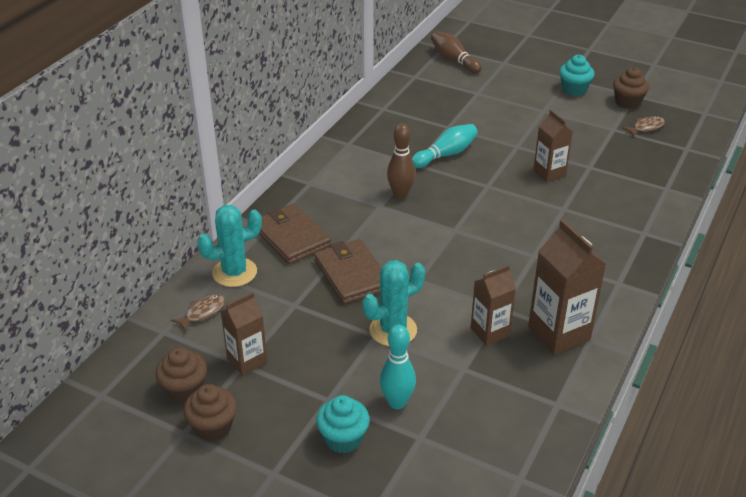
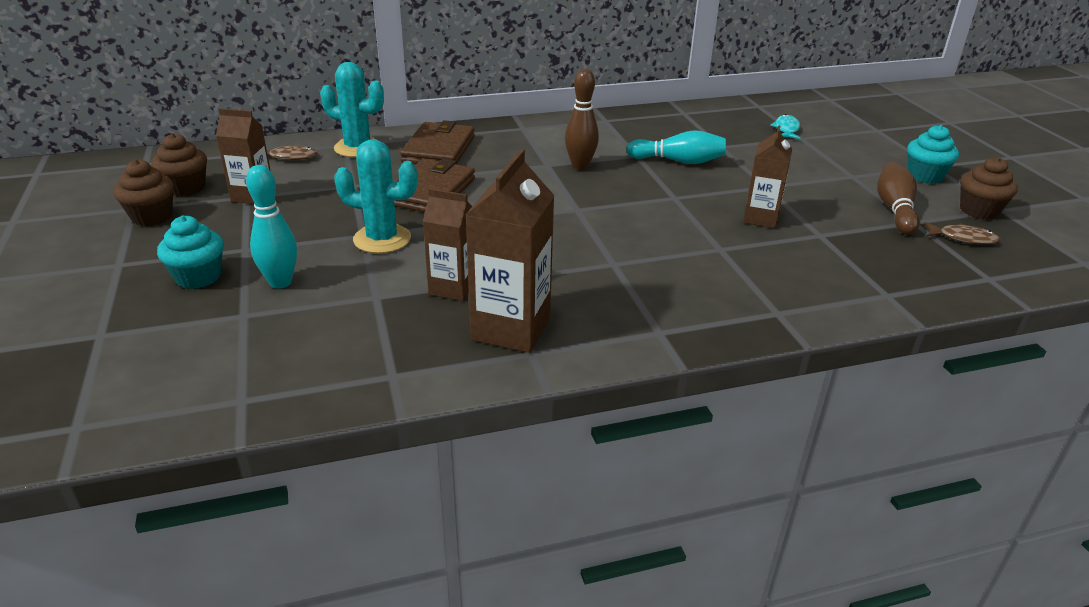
camera: 45 degrees right, 5 degrees down
brown bowling pin [431,31,482,73] -> brown bowling pin moved to [877,162,920,235]
none -> turquoise fish [770,114,801,139]

